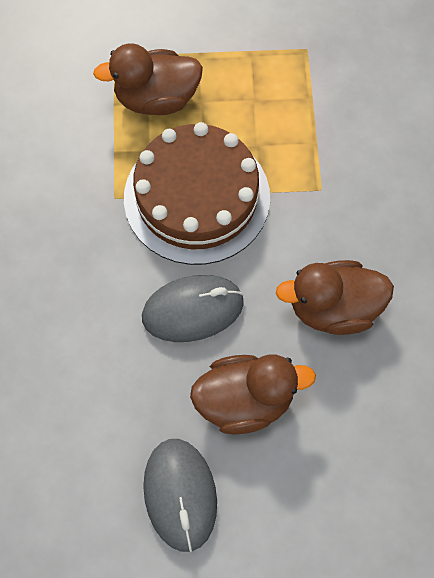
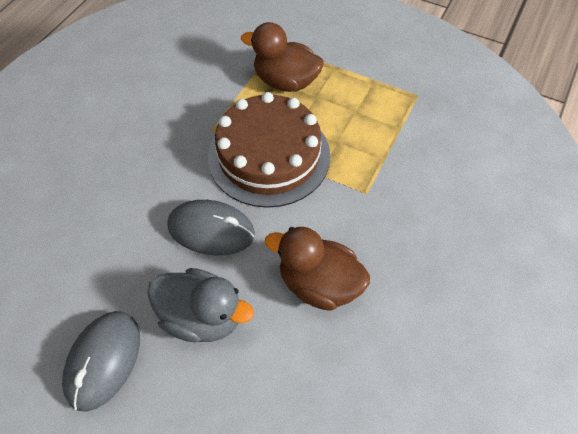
camera: 30 degrees right, 10 degrees down
brown duck [190,355,316,435] -> grey duck [148,268,254,342]

